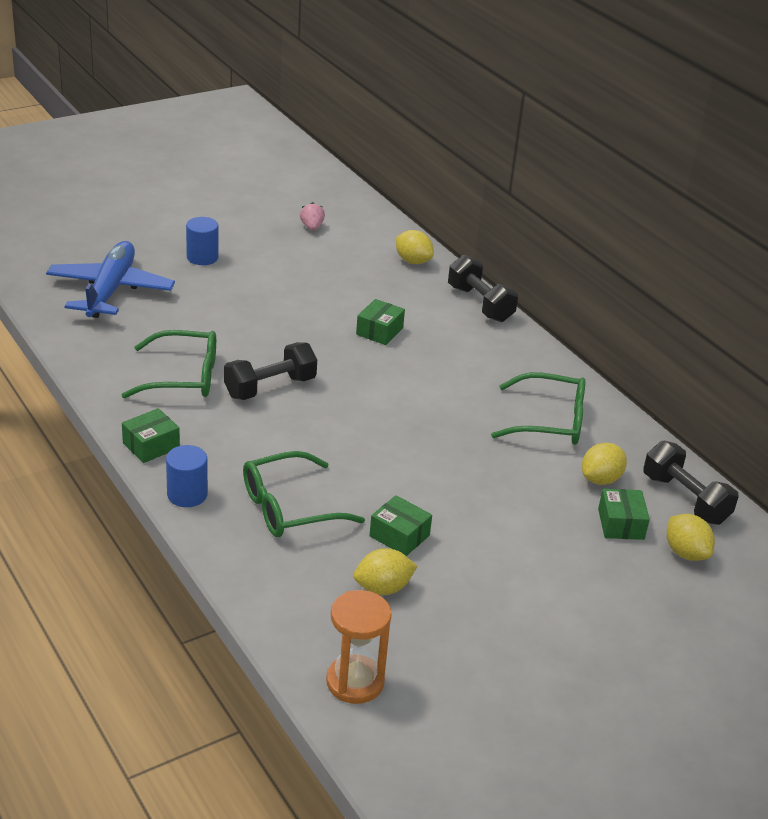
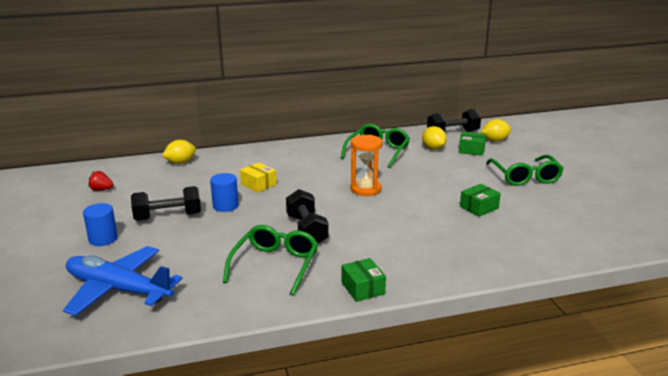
camera: 70 degrees left, 10 degrees down
blue cylinder [166,445,208,507] -> blue cylinder moved to [210,173,239,212]
green glasses [243,451,365,537] -> green glasses moved to [486,155,564,186]
pink strawberry [300,202,325,231] -> red strawberry [88,171,113,191]
orange hourglass [326,590,392,704] -> orange hourglass moved to [351,135,383,196]
yellow lemon [353,548,417,595] -> none
green box [356,299,405,345] -> yellow box [240,162,277,192]
black dumbbell [448,255,518,322] -> black dumbbell moved to [131,186,201,221]

